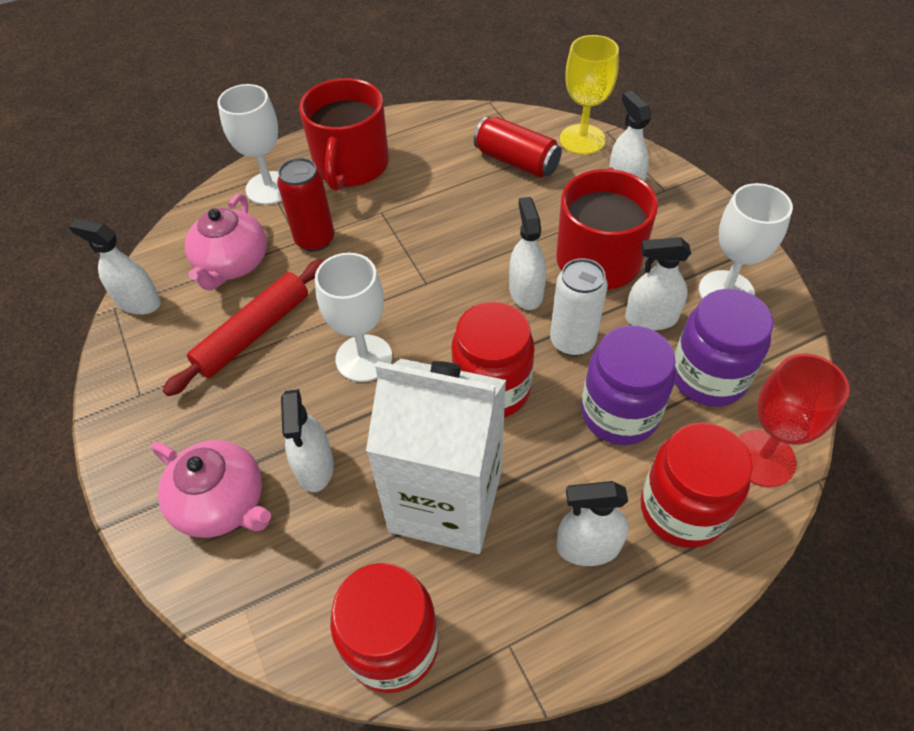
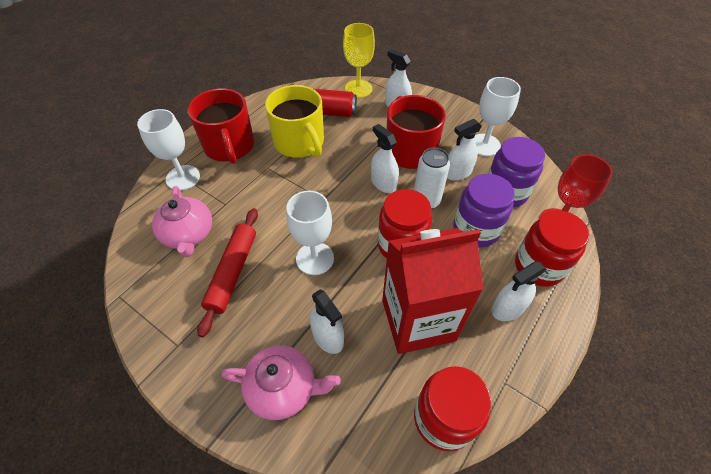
camera: 30 degrees left, 0 degrees up
white spray bottle [68,219,161,315] -> none
red can [277,158,334,252] -> none
white carton [366,359,506,554] -> red carton [382,228,484,354]
none -> yellow mug [265,85,324,158]

